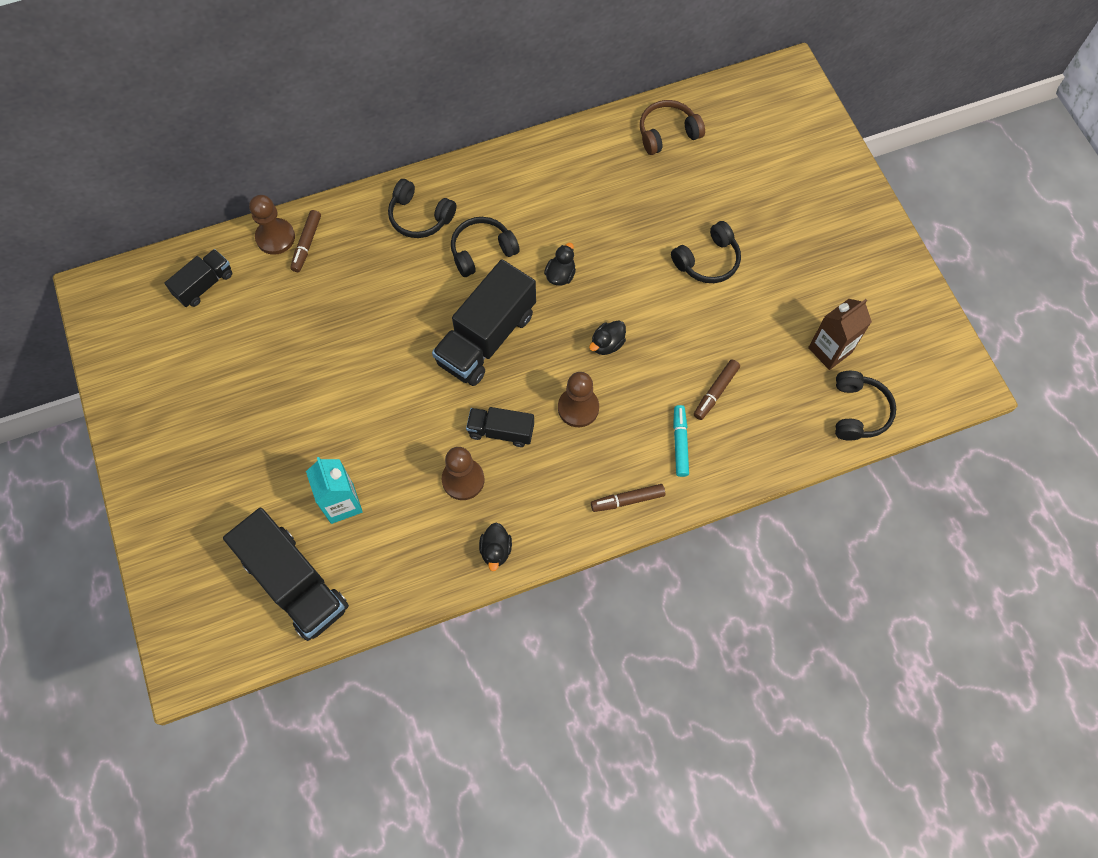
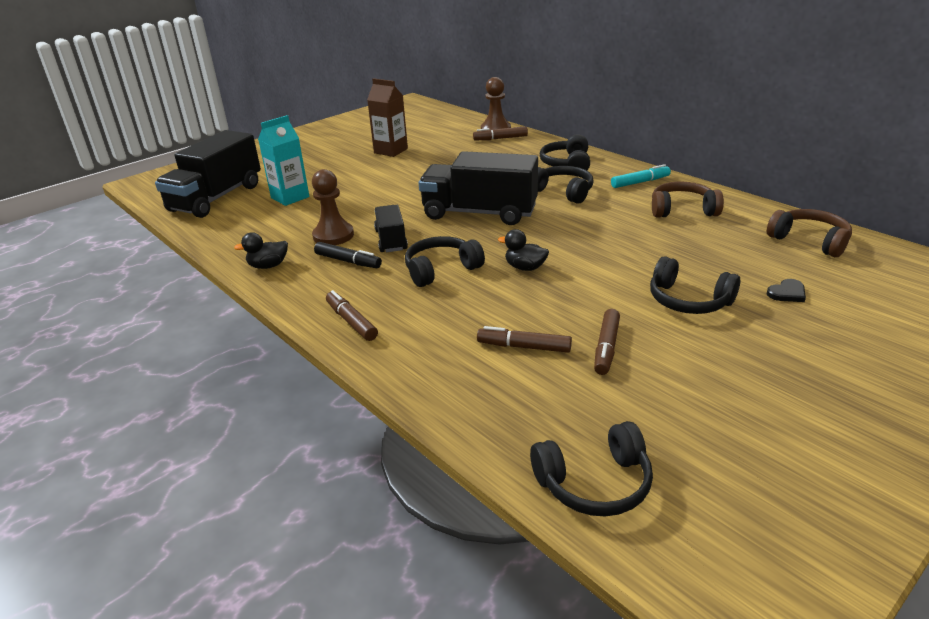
camera: 70 degrees right, 35 degrees down
black truck [164,249,232,307] -> none
black duck [544,243,576,286] -> none
brown pawn [558,372,599,427] -> black headphones [405,236,485,287]
turquoise marker [673,405,689,477] -> turquoise marker moved to [611,164,671,188]
brown carton [808,299,872,370] -> brown carton moved to [367,78,408,157]
none -> black marker [314,242,382,268]
none -> brown marker [594,309,620,375]
none -> brown headphones [652,181,724,218]
none -> black heart [767,279,806,302]

